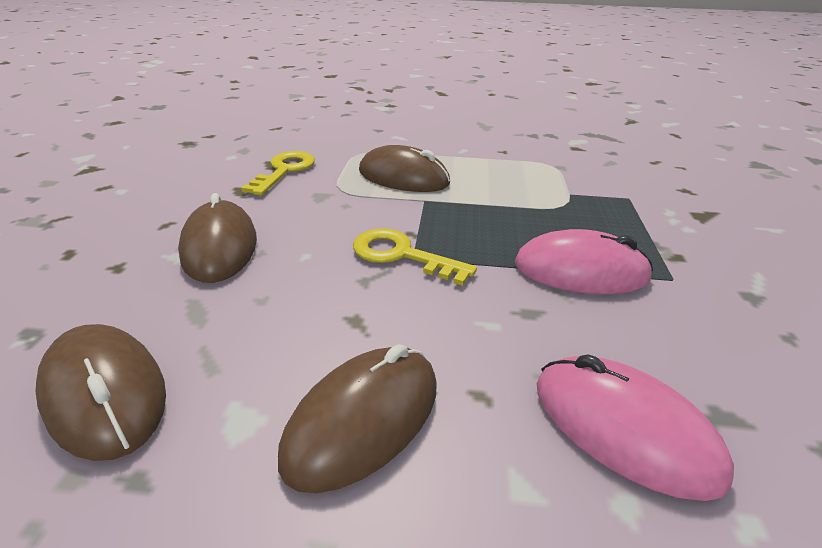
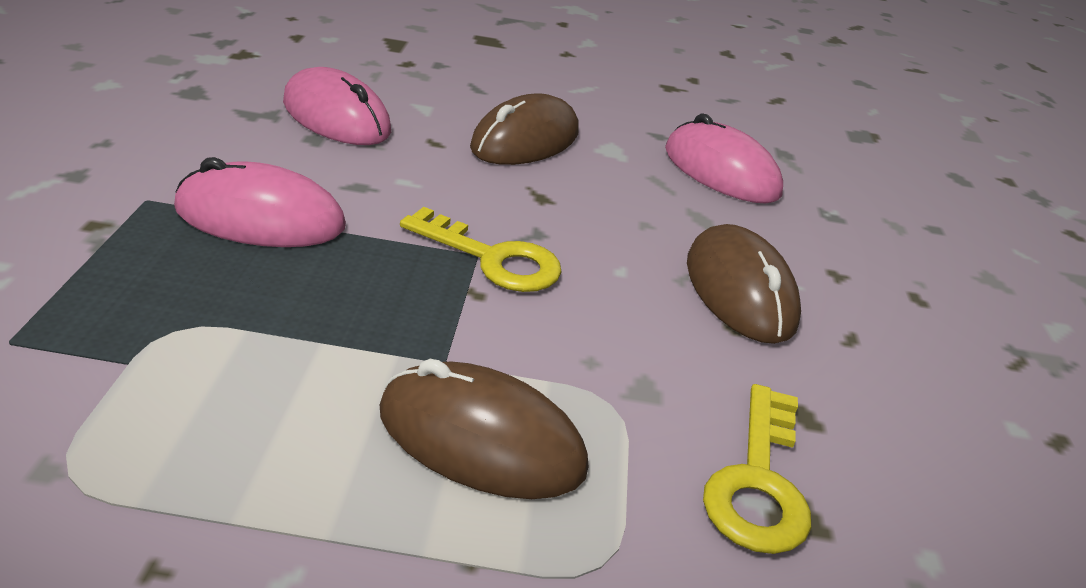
camera: 175 degrees right, 0 degrees up
brown mouse [36,324,166,461] -> pink mouse [665,113,783,204]

